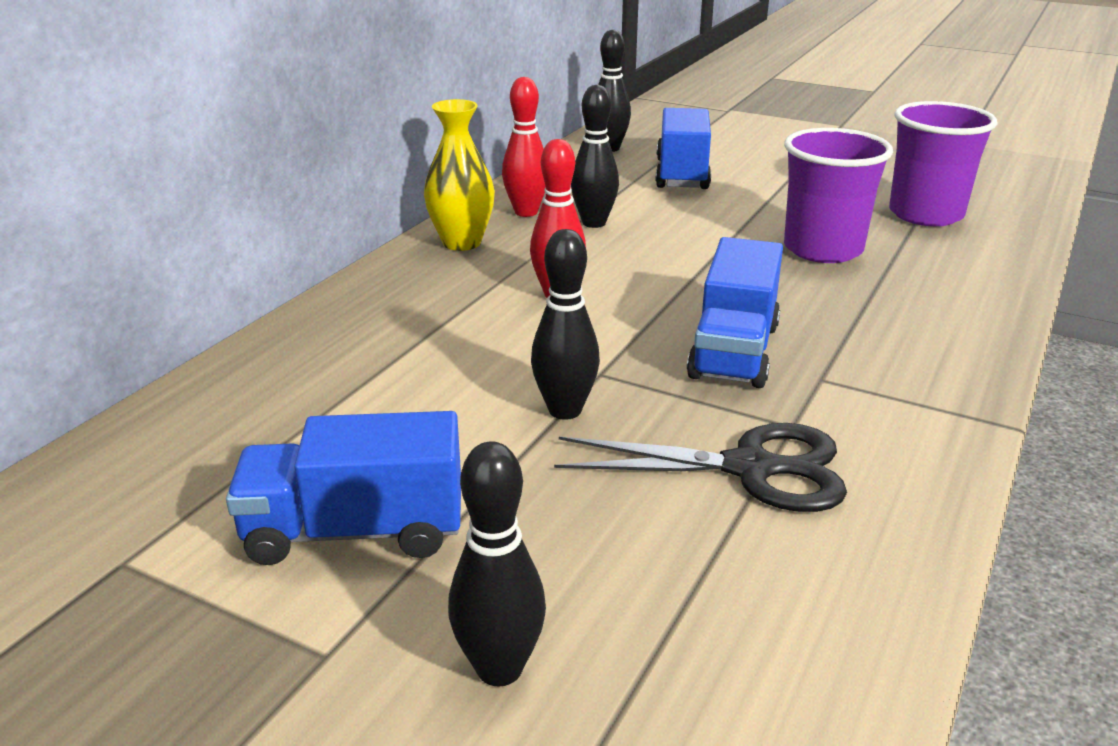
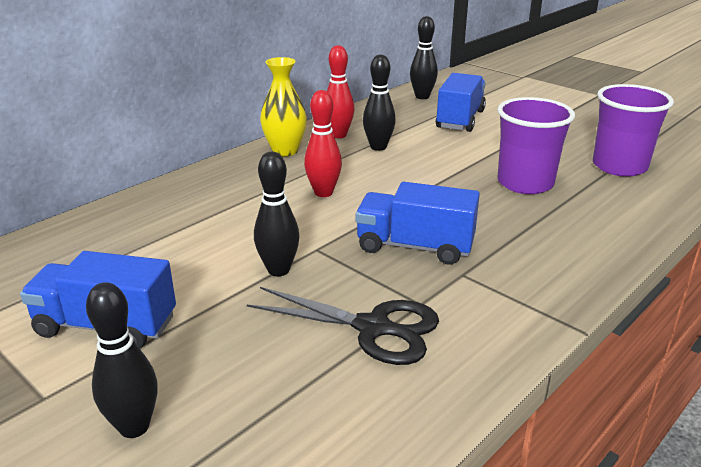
camera: 15 degrees right, 0 degrees up
blue truck [687,237,783,388] -> blue truck turned 75 degrees clockwise [355,182,480,265]

